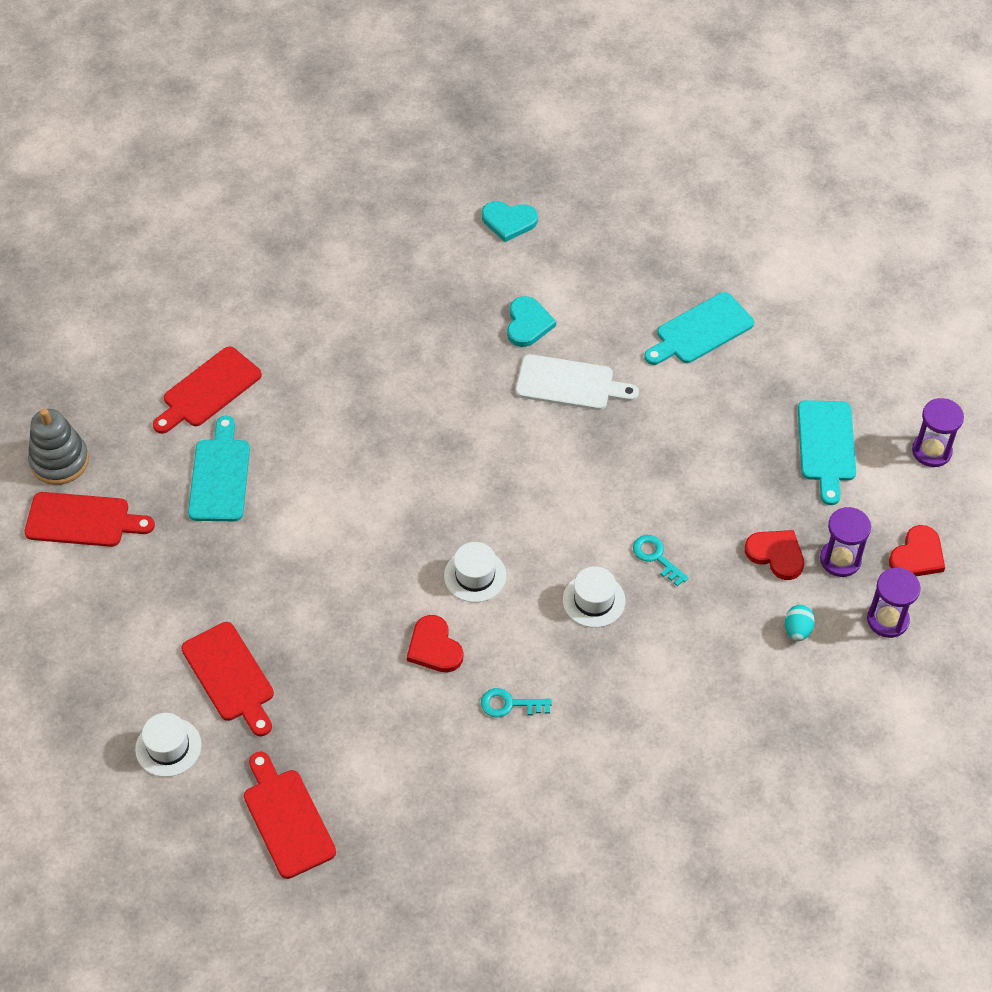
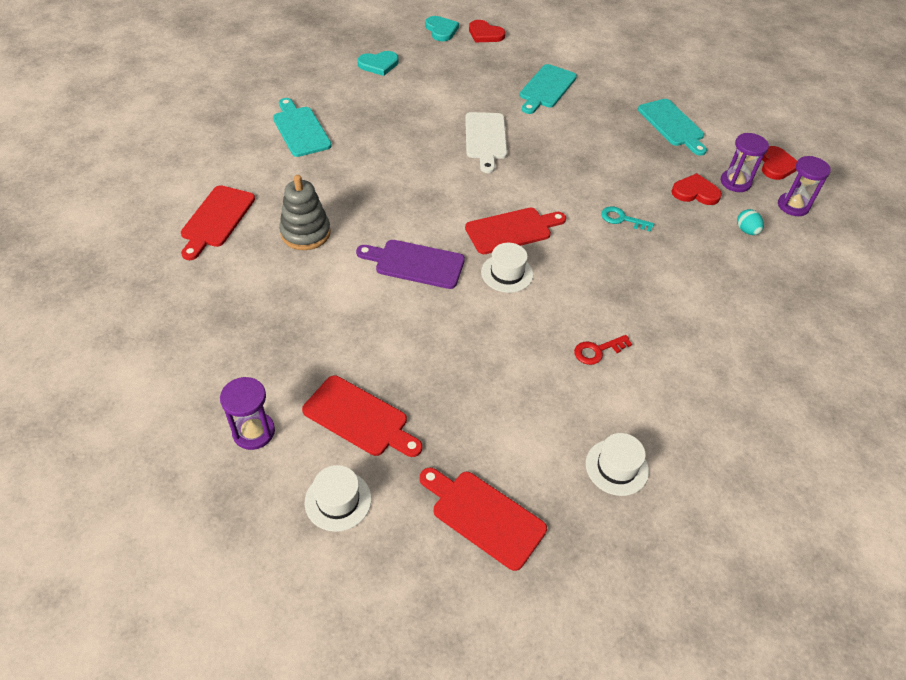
camera: 30 degrees left, 5 degrees down
red cutting board [24,492,155,547] -> red cutting board moved to [465,208,566,254]
grey stacking toy [28,409,89,485] -> grey stacking toy moved to [279,175,331,250]
turquoise cutting board [188,416,250,521] -> turquoise cutting board moved to [273,98,332,157]
red heart [407,615,463,673] -> red heart moved to [469,20,505,42]
turquoise key [481,688,552,717] -> red key [574,335,632,365]
turquoise heart [507,296,556,347] -> turquoise heart moved to [425,16,459,41]
white cutting board [516,354,639,410] -> white cutting board turned 105 degrees clockwise [465,112,507,173]
white hat [563,566,625,628] -> white hat moved to [586,433,649,496]
purple hourglass [912,398,964,467] -> purple hourglass moved to [220,377,275,450]
none -> purple cutting board [356,240,465,289]

